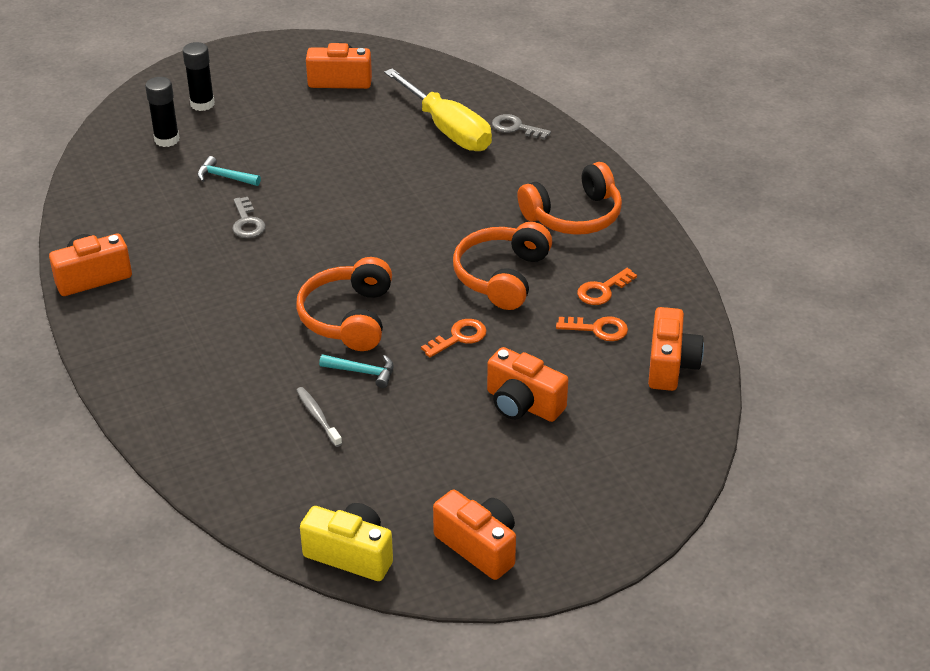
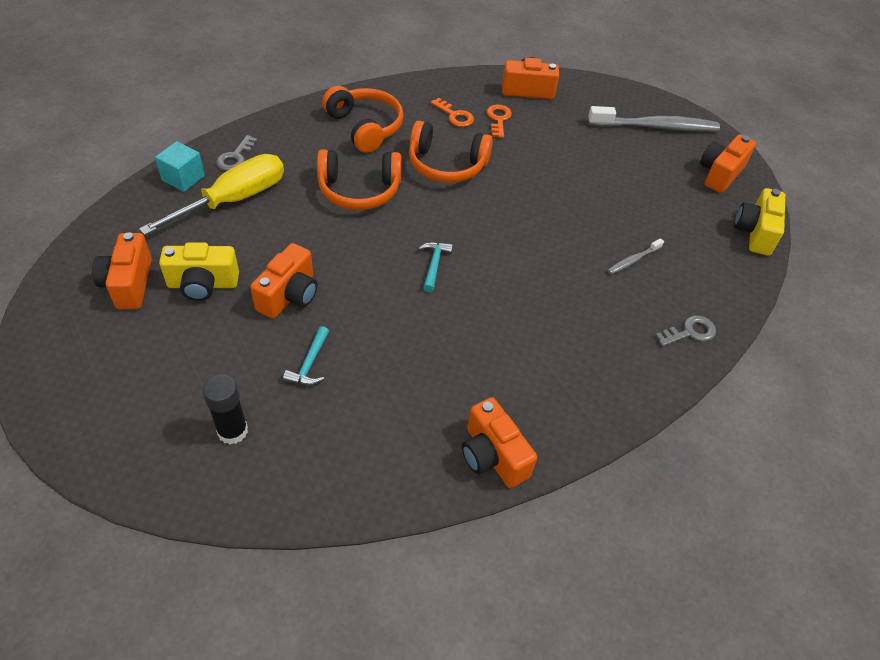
camera: 100 degrees left, 10 degrees up
black glue stick [183,42,215,111] -> none
grey key [232,197,266,238] -> grey key moved to [655,315,716,346]
orange headphones [296,257,392,351] -> orange headphones moved to [317,149,401,210]
turquoise hammer [319,354,394,388] -> turquoise hammer moved to [418,242,453,292]
orange key [421,319,487,358] -> none
orange camera [487,347,568,422] -> orange camera moved to [250,243,317,318]
none -> turquoise cube [155,141,205,192]
none -> yellow camera [159,242,239,301]
none -> grey toothbrush [588,106,720,131]

